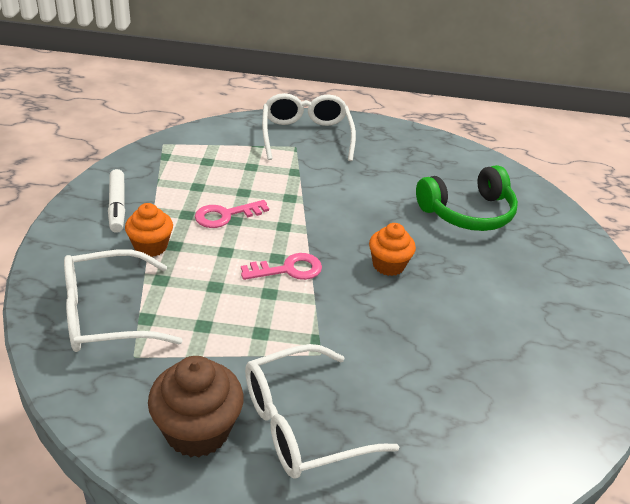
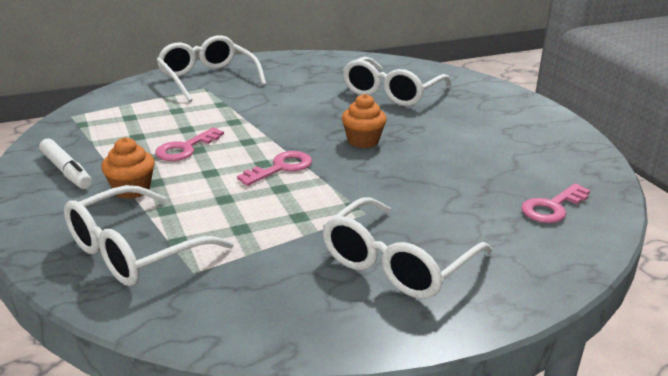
camera: 25 degrees left, 10 degrees down
brown cupcake [148,356,244,457] -> none
green headphones [416,165,518,231] -> white glasses [343,57,451,106]
none -> pink key [521,183,590,223]

